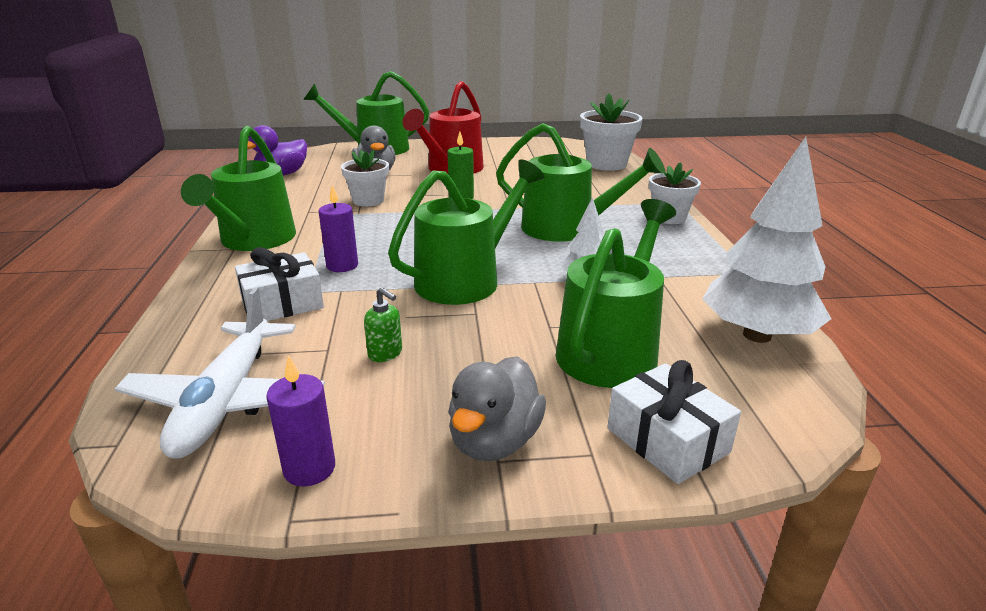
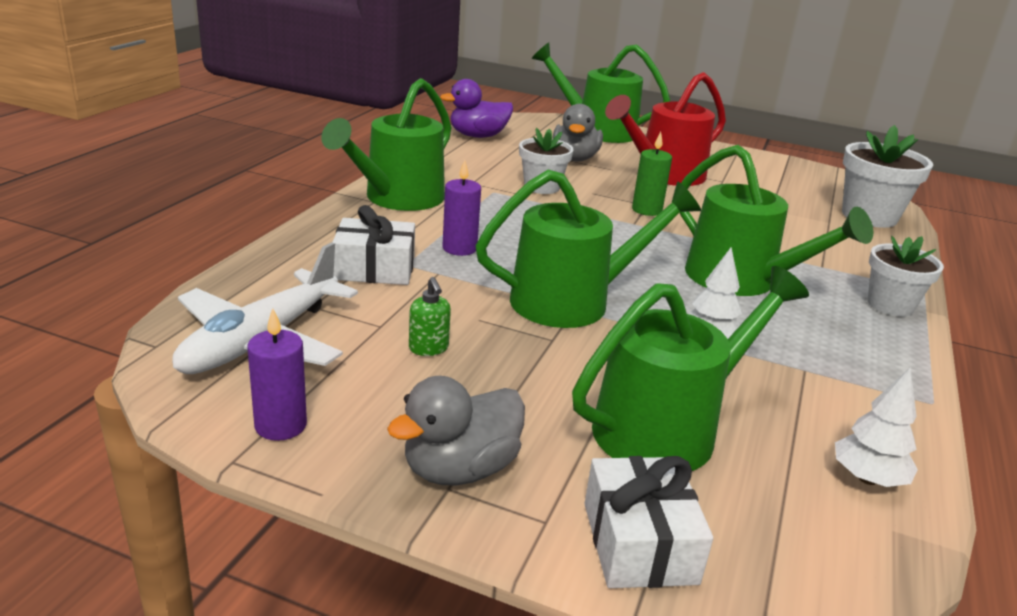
camera: 25 degrees right, 0 degrees up
white tree [702,137,831,343] -> white tree [835,367,918,487], size x0.51

